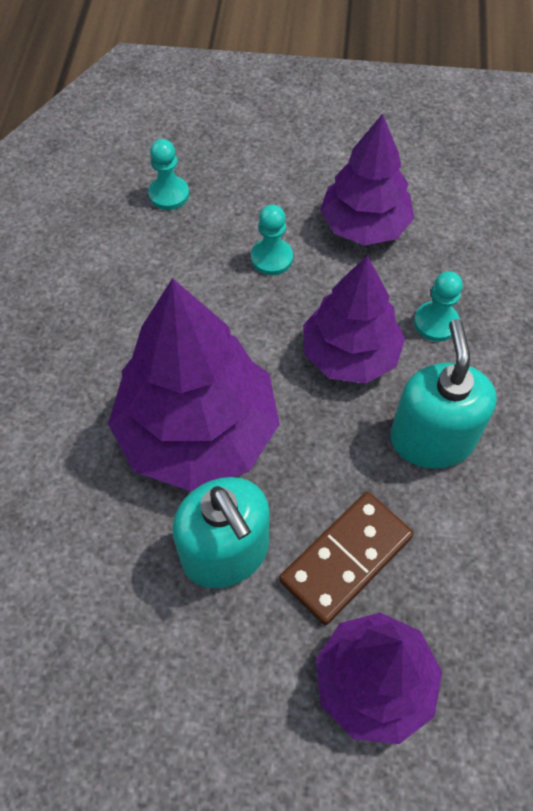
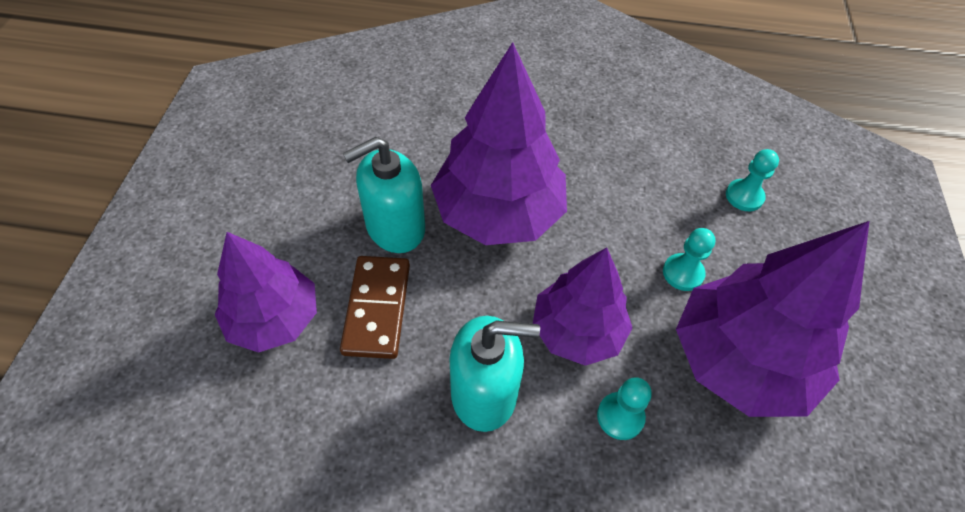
camera: 90 degrees right, 5 degrees down
brown domino [279,492,413,625] -> brown domino turned 45 degrees clockwise [340,256,410,359]
purple tree [320,113,414,245] -> purple tree [676,221,869,417], size x1.53

